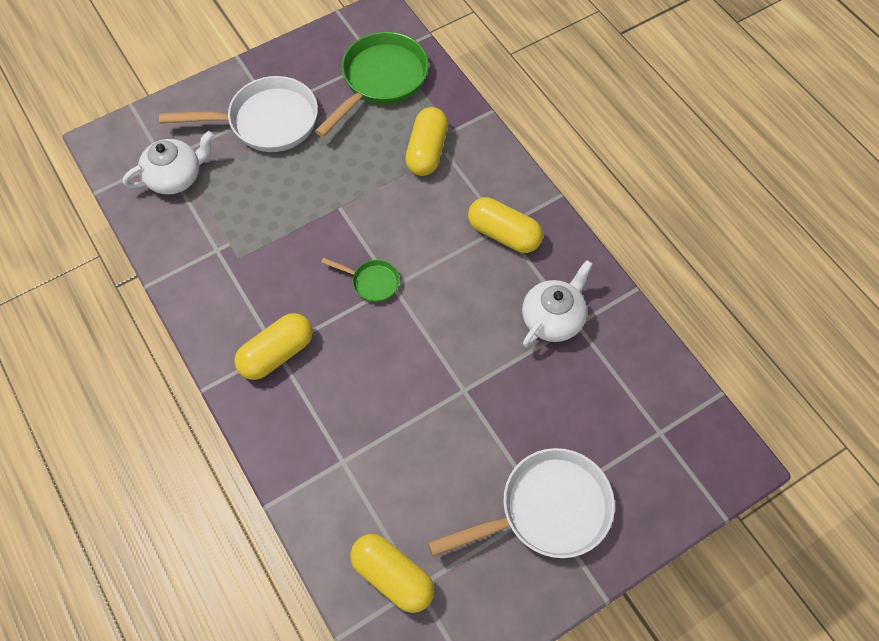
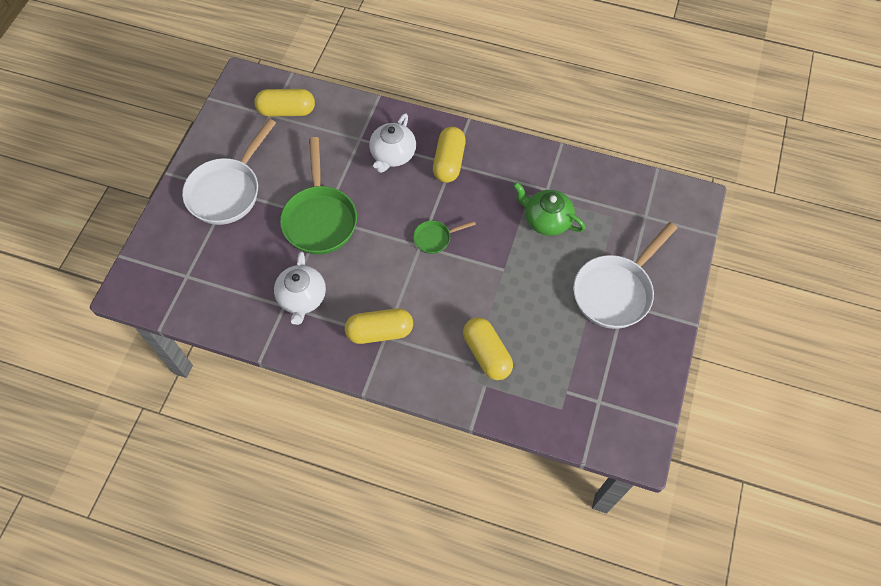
camera: 140 degrees right, 0 degrees up
white teapot [123,131,214,194] -> white teapot moved to [369,113,416,173]
green pan [315,32,429,137] -> green pan moved to [280,137,357,255]
none -> green teapot [513,182,585,236]

